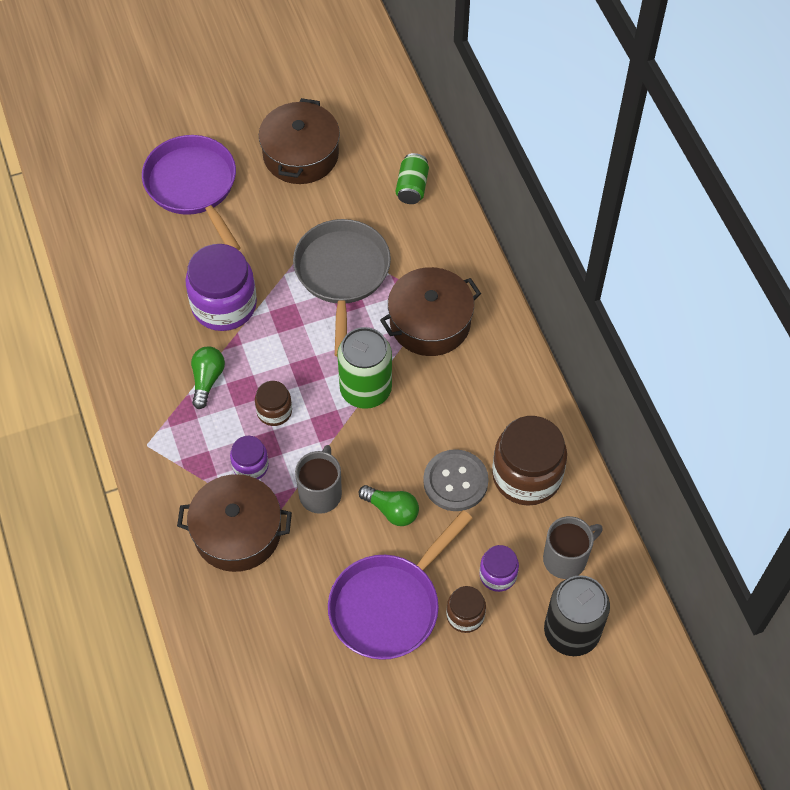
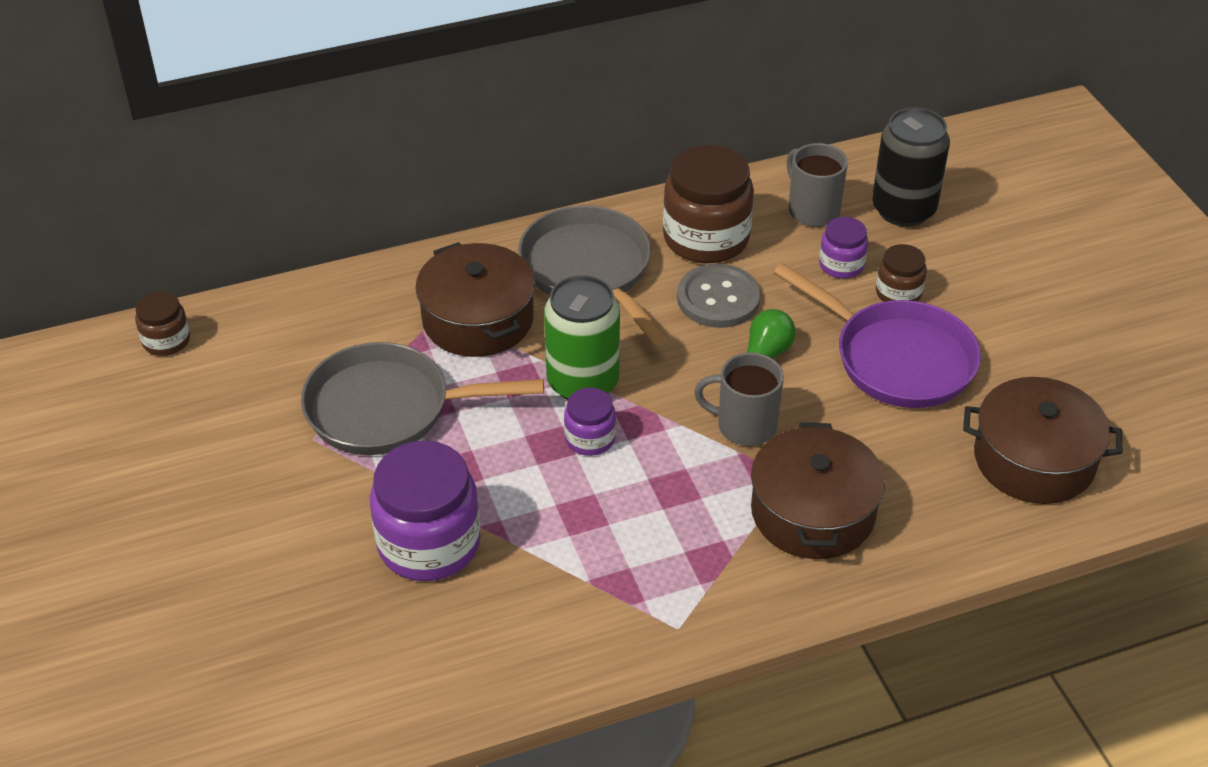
camera: 90 degrees left, 15 degrees down
purple pan [142,135,240,250] -> none
green light bulb [191,346,225,409] -> none
purple jar [230,436,269,480] -> purple jar moved to [564,388,616,456]
brown jar [255,381,292,426] -> brown jar moved to [135,291,190,356]
brown pot [259,98,340,184] -> brown pot moved to [963,377,1122,504]
green can [396,153,429,204] -> none
none -> grey pan [518,205,668,345]

